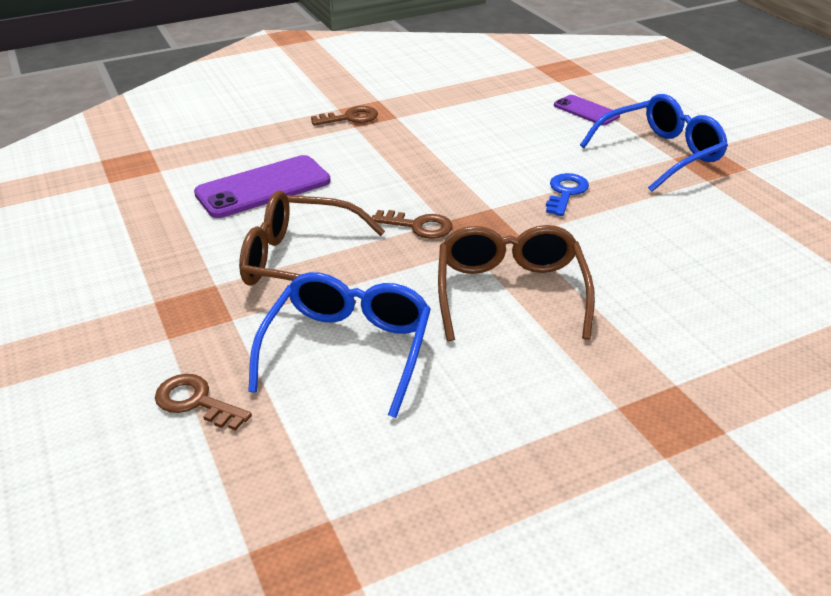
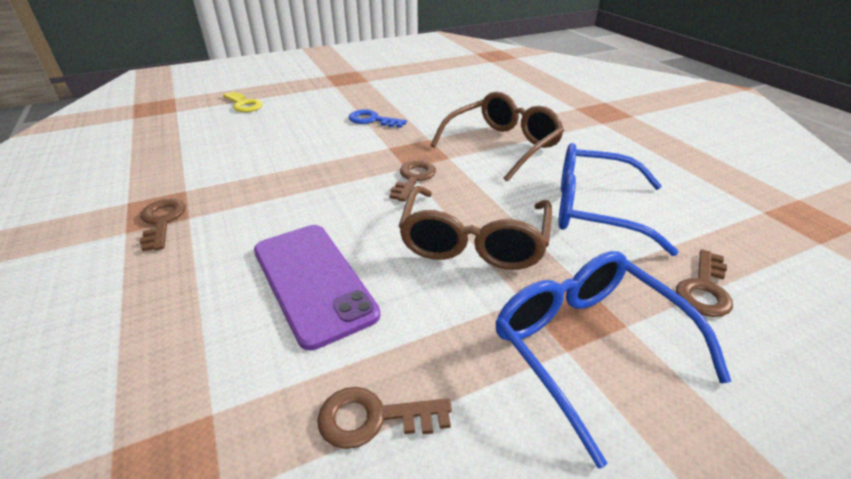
camera: 90 degrees left, 0 degrees up
brown glasses [438,225,595,341] -> brown glasses turned 135 degrees clockwise [431,92,564,182]
purple phone [554,95,620,125] -> yellow key [223,92,263,112]
blue glasses [580,94,728,192] -> blue glasses moved to [496,251,732,469]
none -> brown key [317,387,452,449]

